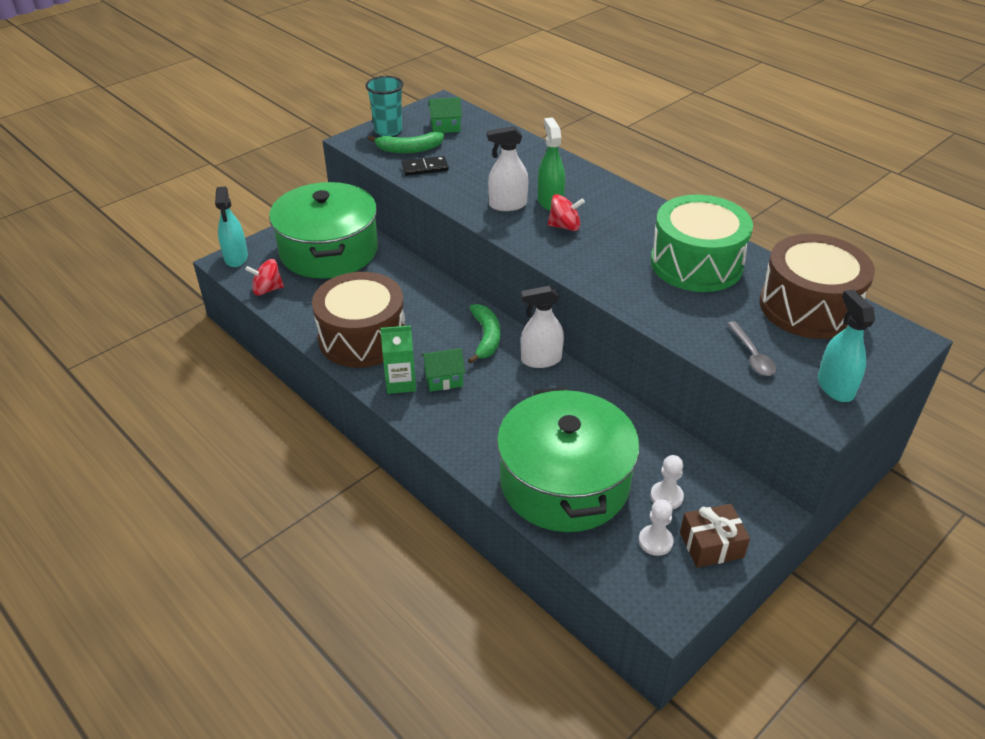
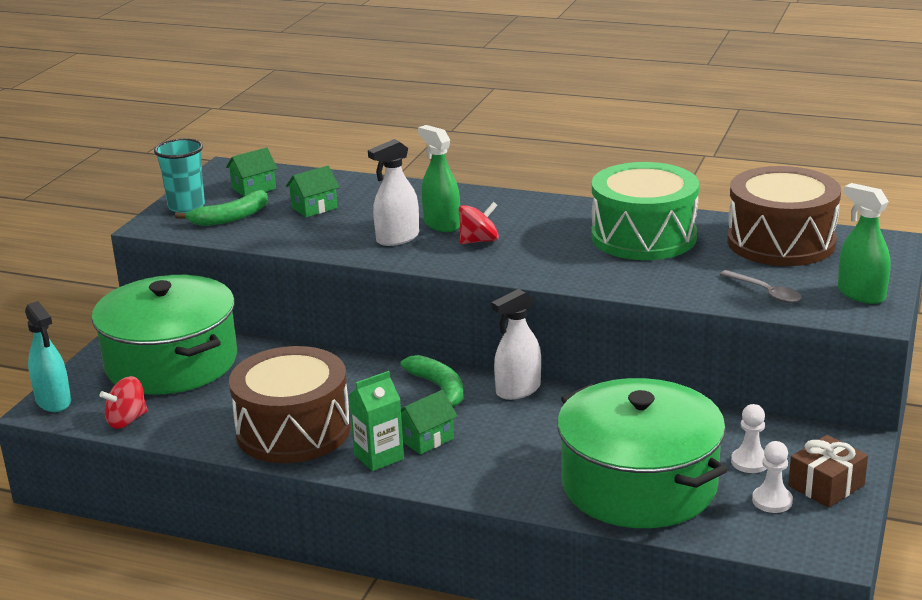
camera: 25 degrees left, 15 degrees down
black domino [401,156,449,176] -> none
turquoise spray bottle [818,289,875,402] -> green spray bottle [838,183,891,304]
none -> green house [286,166,339,217]

